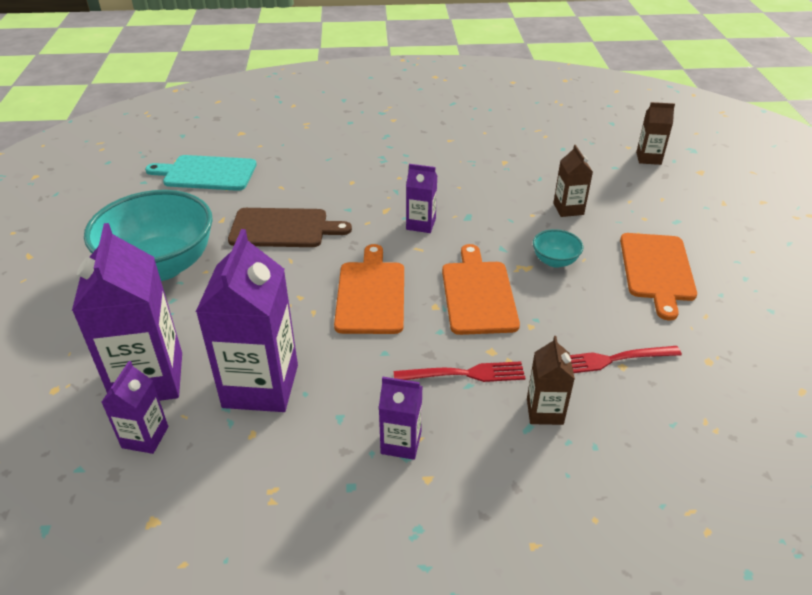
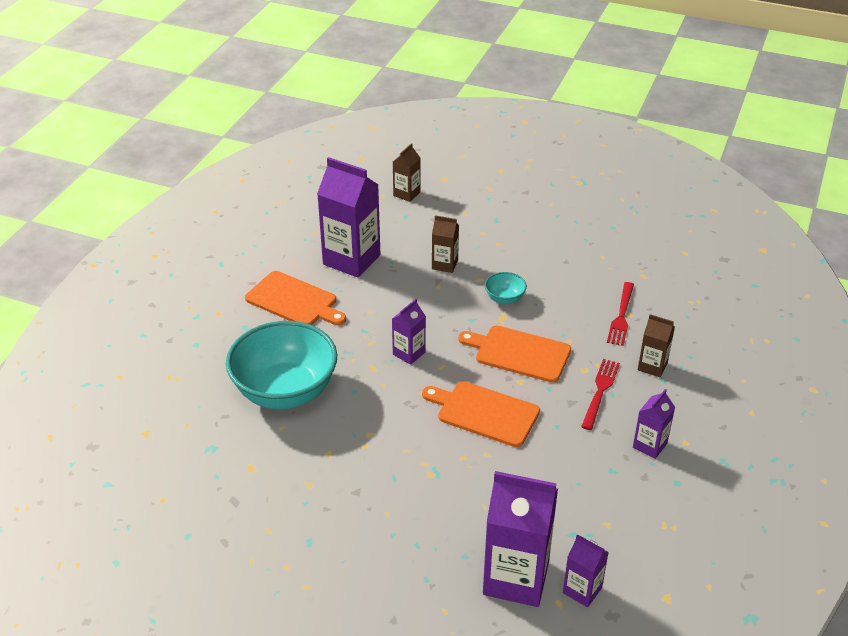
camera: 65 degrees left, 0 degrees up
turquoise bowl [84,190,213,281] -> turquoise bowl moved to [226,321,337,409]
turquoise cutting board [145,155,257,191] -> none
purple carton [196,229,298,412] -> purple carton moved to [317,157,380,278]
brown cutting board [228,208,352,247] -> none
orange cutting board [620,233,697,320] -> orange cutting board moved to [245,271,346,325]

